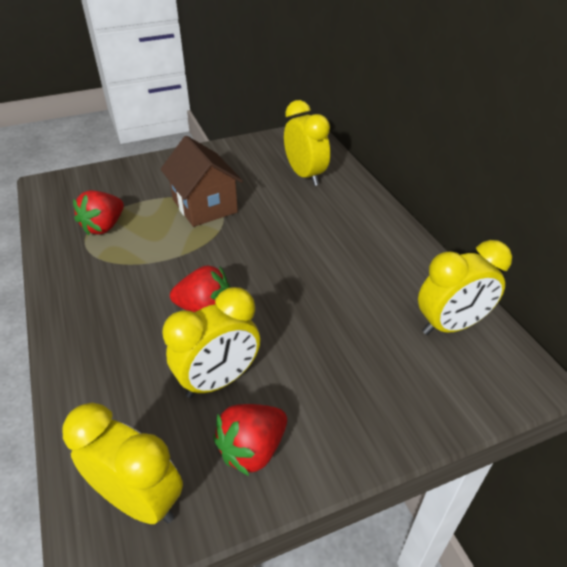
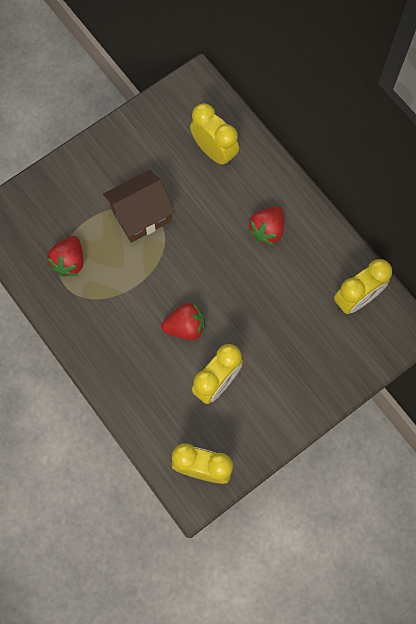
camera: 15 degrees left, 30 degrees up
brown house [160,136,243,227] -> brown house turned 75 degrees counterclockwise [103,170,175,243]
red strawberry [213,404,287,476] -> red strawberry moved to [247,206,284,246]

